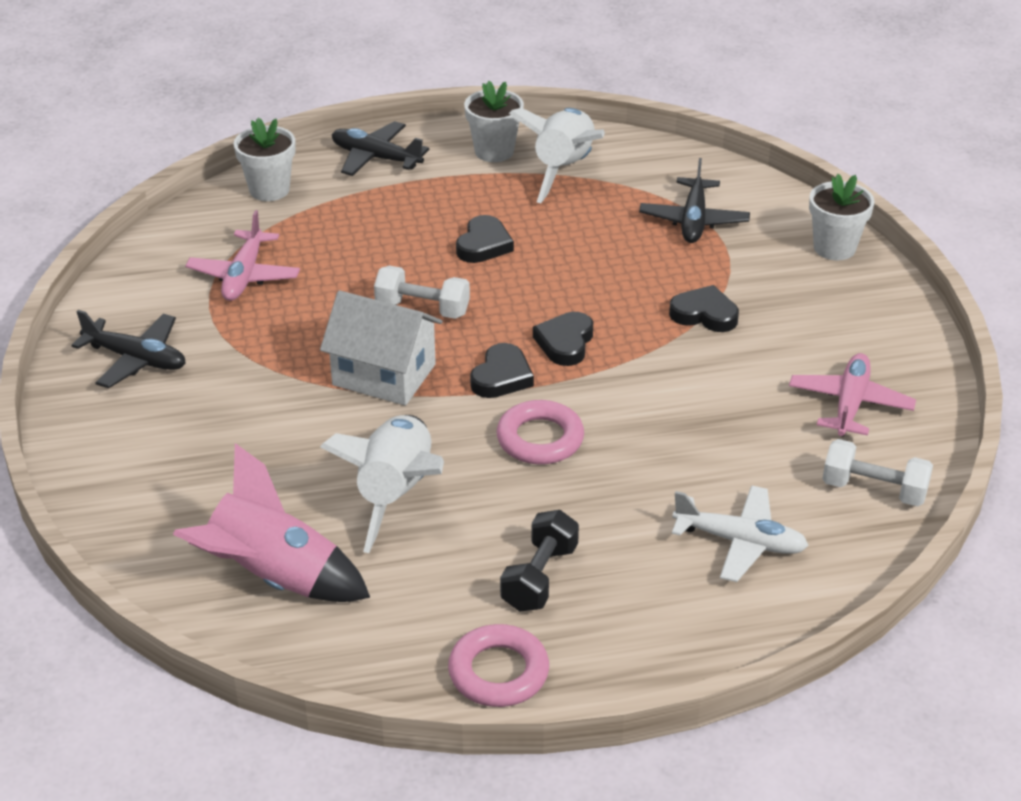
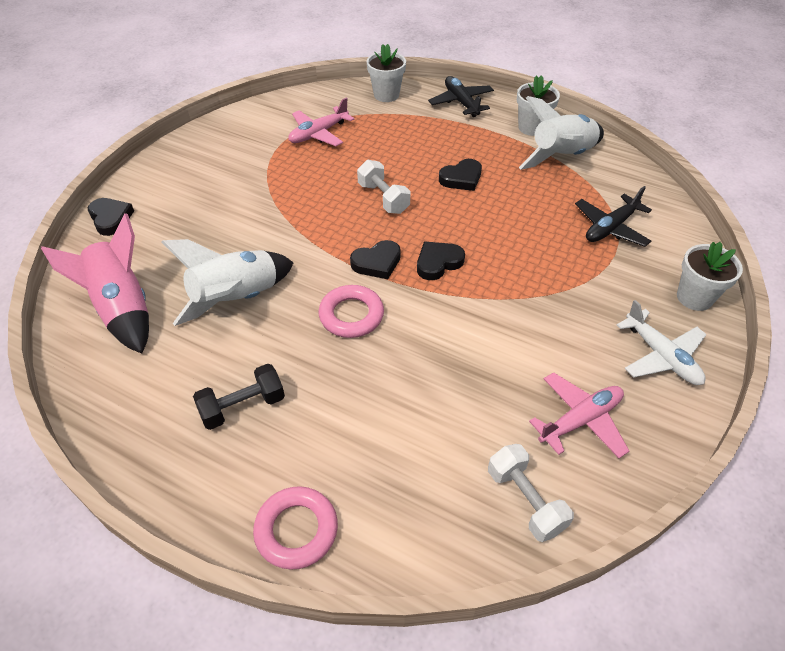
camera: 40 degrees right, 10 degrees up
black plane [71,310,185,388] -> none
white house [320,291,443,405] -> none
pink ring [448,624,549,707] -> pink ring moved to [253,486,338,570]
black heart [669,285,739,332] -> black heart moved to [88,198,134,236]
white plane [672,485,809,582] -> white plane moved to [617,300,707,385]

